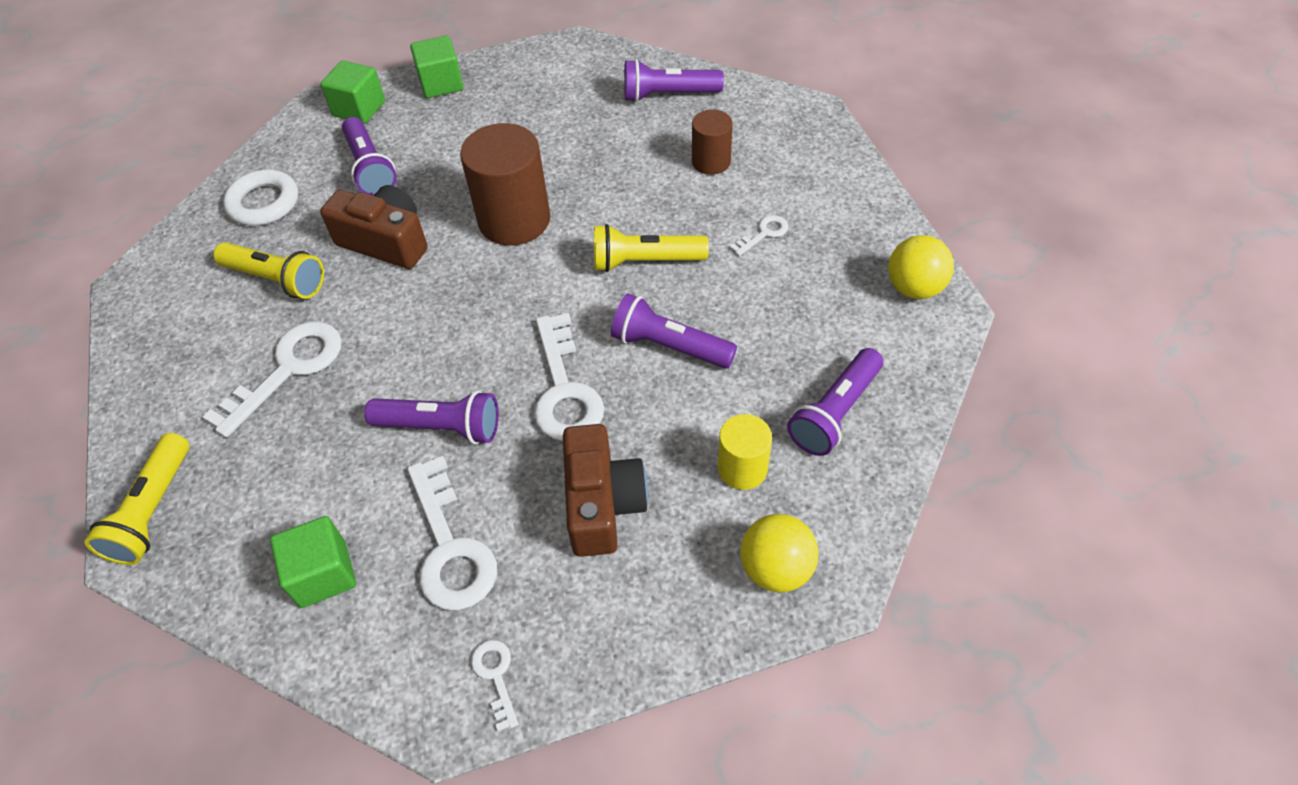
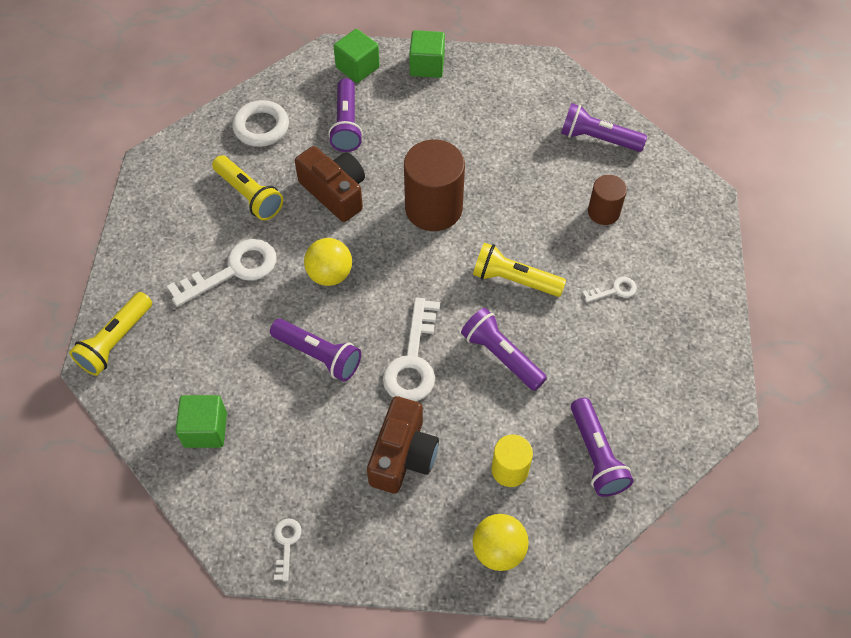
camera: 20 degrees right, 5 degrees up
white key [407,456,497,610] -> none
purple flashlight [787,348,883,456] -> purple flashlight turned 75 degrees counterclockwise [571,398,634,497]
yellow ball [888,235,954,299] -> yellow ball moved to [304,238,352,286]

